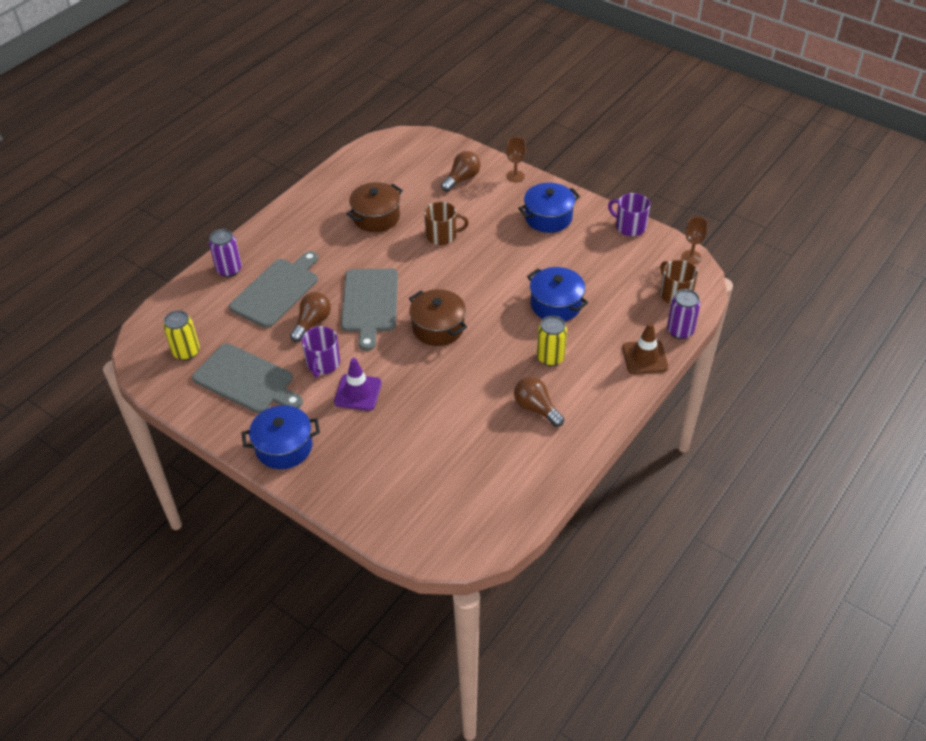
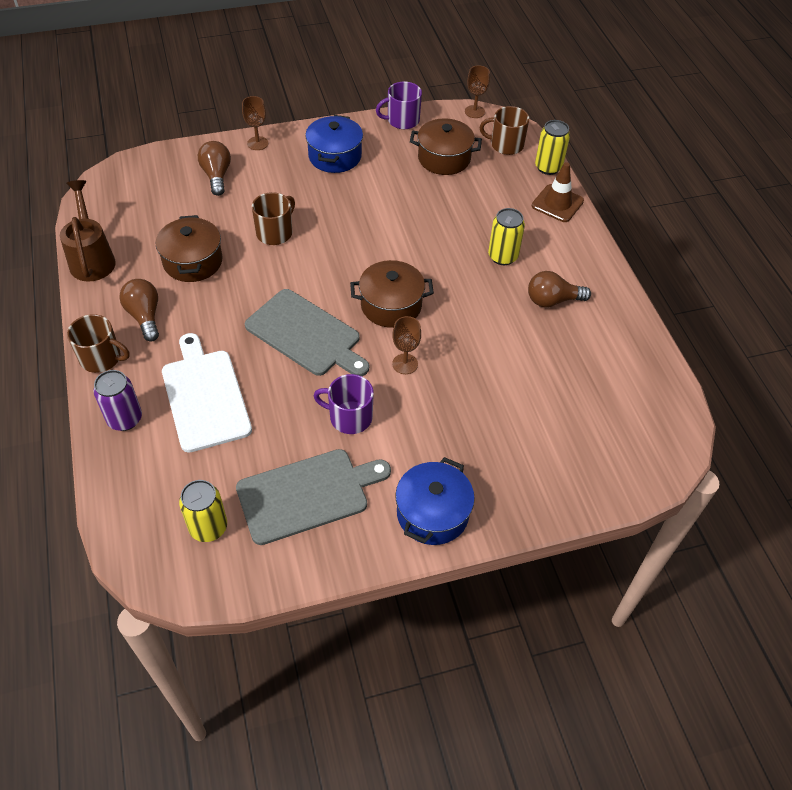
camera: 55 degrees left, 5 degrees up
grey cutting board [229,251,318,328] -> white cutting board [162,333,252,453]
brown light bulb [290,292,331,342] -> brown light bulb moved to [119,279,159,342]
purple mug [302,326,340,377] -> purple mug turned 150 degrees clockwise [314,374,374,434]
purple traffic cone [334,358,382,411] -> none
blue pot [527,267,588,322] -> none
purple can [667,289,701,339] -> yellow can [535,120,570,175]
none -> brown watering can [60,180,116,282]
none -> brown mug [67,314,130,373]
none -> brown goblet [392,316,421,374]
none -> brown pot [410,118,482,175]

